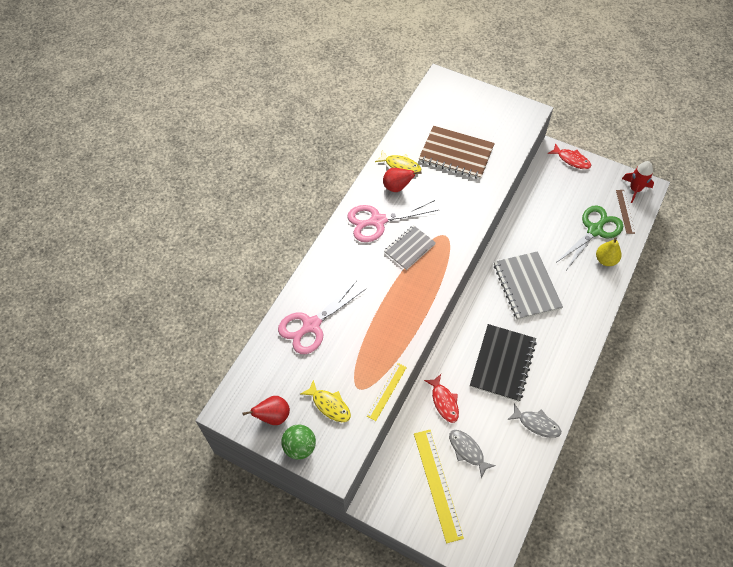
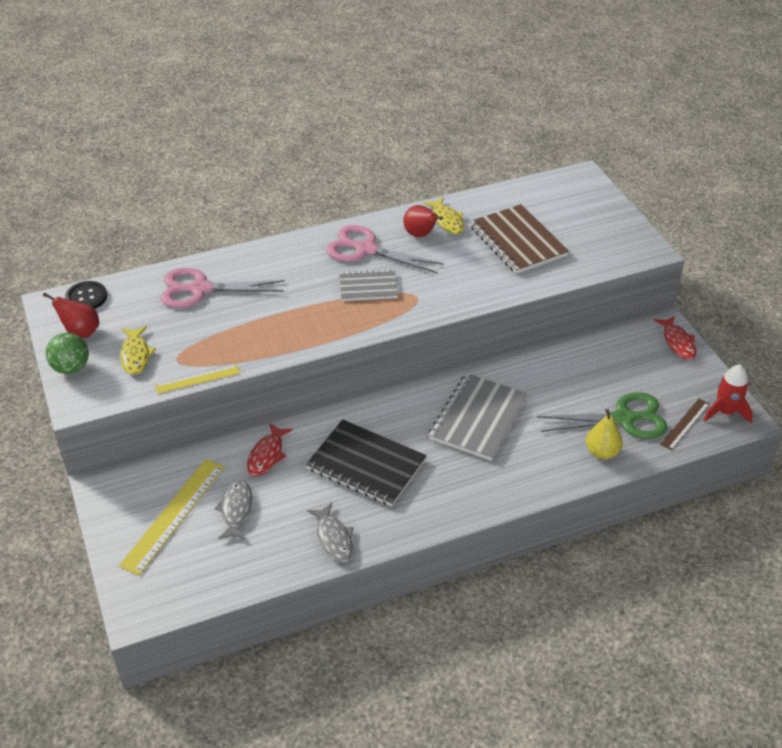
camera: 40 degrees right, 15 degrees down
black notebook [470,324,537,402] -> black notebook turned 60 degrees clockwise [306,419,427,506]
none -> black button [65,281,107,309]

